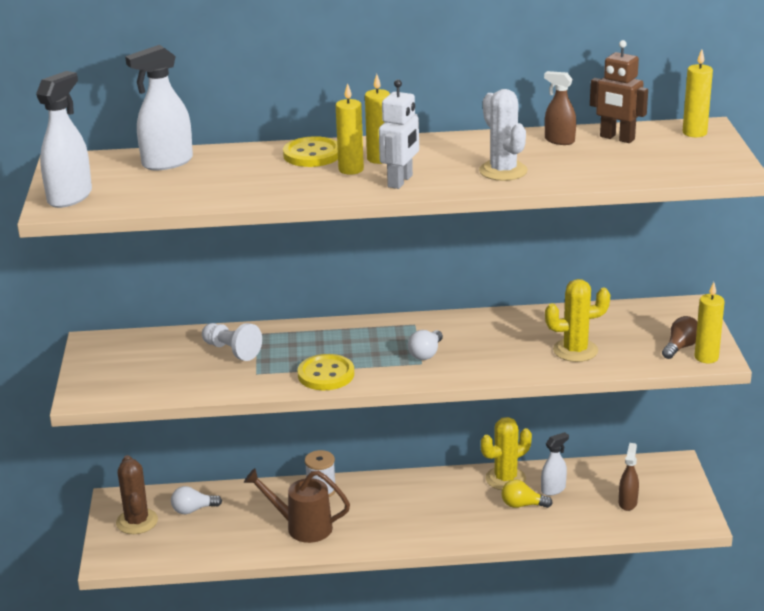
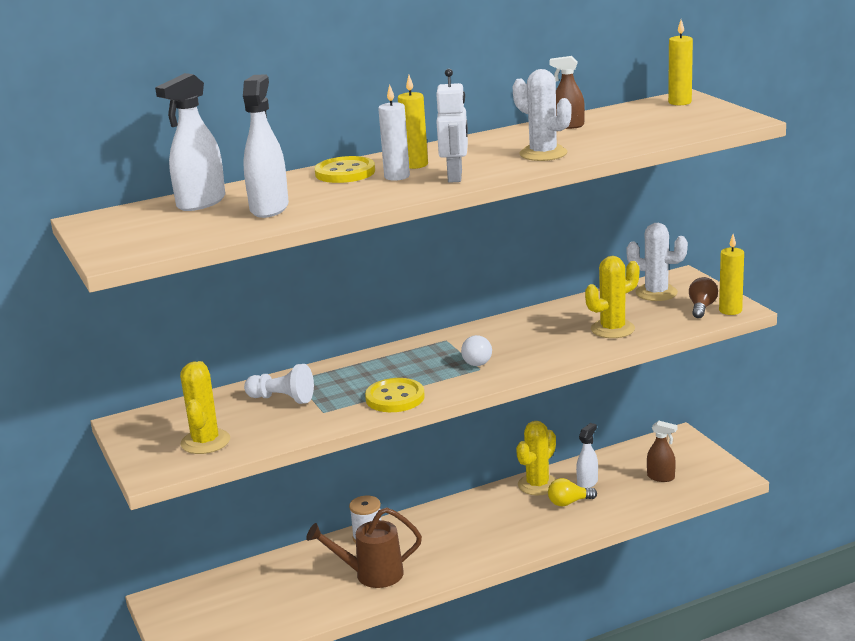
camera: 20 degrees left, 5 degrees down
white spray bottle [36,71,92,208] -> white spray bottle moved to [243,74,289,218]
brown cactus [116,455,158,534] -> none
white light bulb [171,486,222,514] -> none
yellow candle [336,83,364,175] -> white candle [378,84,410,181]
brown robot [590,40,648,143] -> none
brown spray bottle [619,443,639,511] -> brown spray bottle turned 120 degrees clockwise [647,421,678,482]
none -> yellow cactus [180,361,230,454]
none -> white cactus [626,223,688,301]

